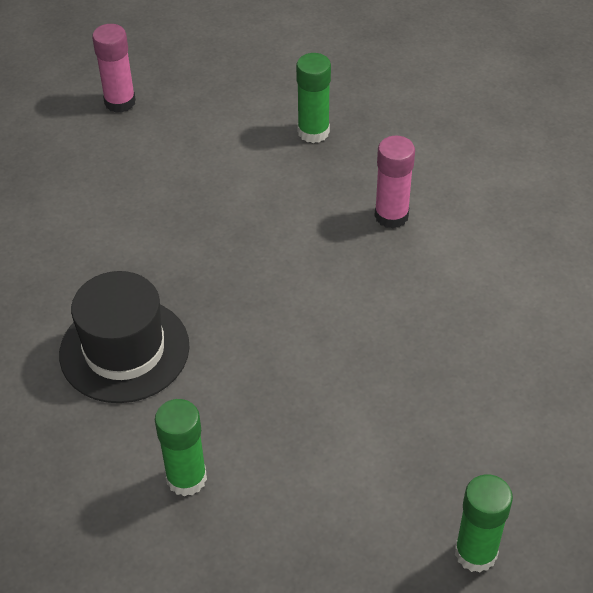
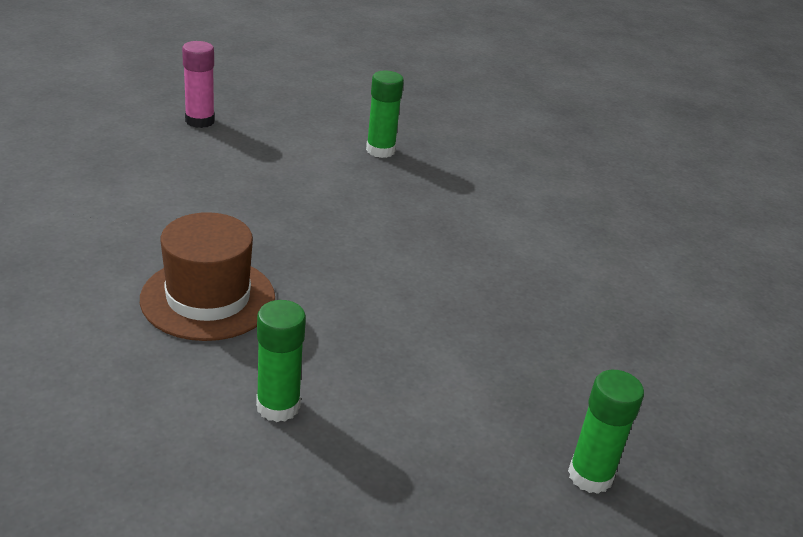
camera: 10 degrees left, 15 degrees down
black hat [59,271,190,403] -> brown hat [140,212,275,341]
pink glue stick [375,136,415,229] -> none

